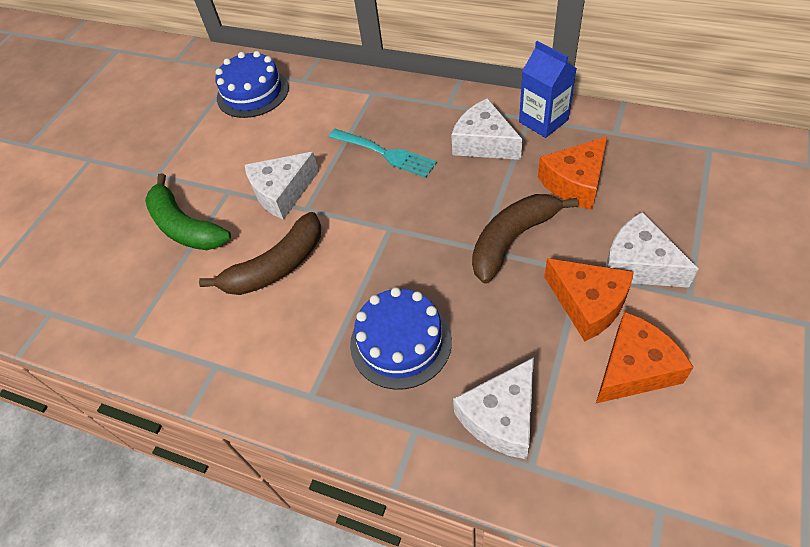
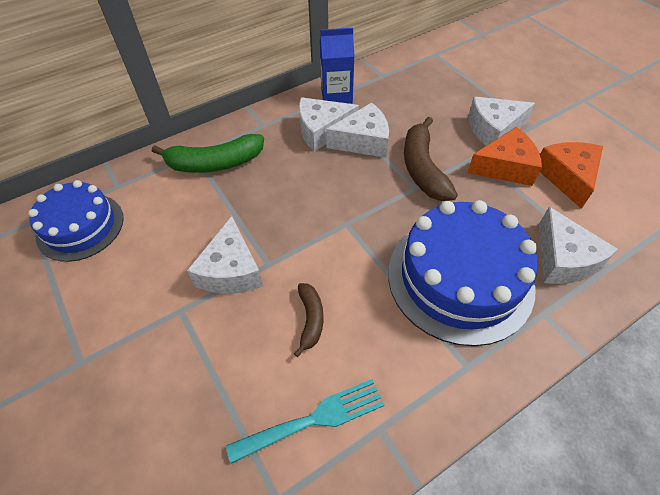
camera: 60 degrees left, 0 degrees up
green banana [145,173,231,250] -> green banana moved to [152,134,264,173]
brown banana [199,212,321,295] -> brown banana [294,283,323,357], size x0.56
turquoise fork [329,129,437,178] -> turquoise fork moved to [226,379,384,464]
blue cake [350,287,452,390] -> blue cake [388,200,538,346], size x1.57
orange cheese [538,137,607,210] -> none
none -> white cheese [326,103,389,158]

